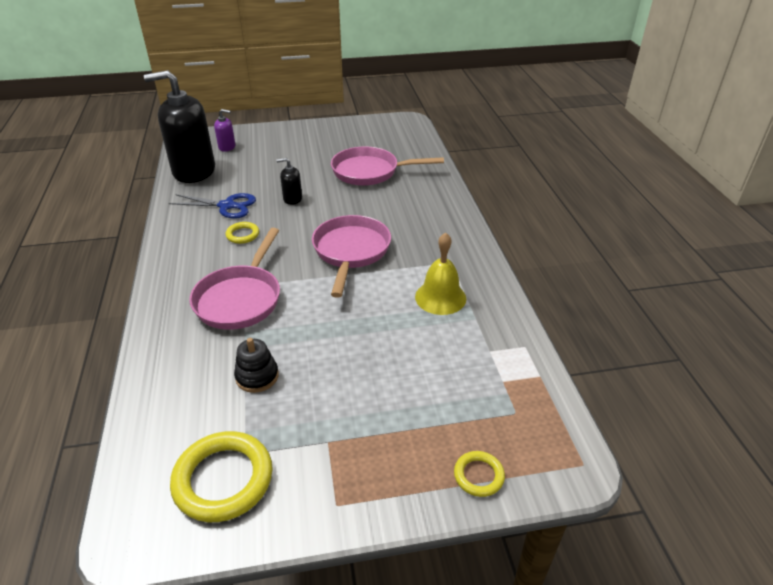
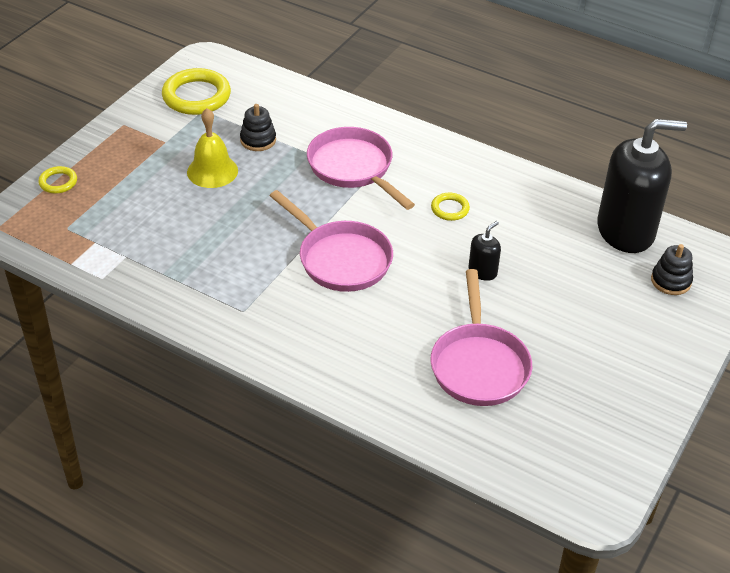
camera: 130 degrees right, 5 degrees up
black soap dispenser [144,70,215,183] -> black soap dispenser turned 45 degrees clockwise [597,119,687,253]
blue scissors [169,193,256,219] -> none
purple soap dispenser [214,109,235,152] -> black stacking toy [651,244,693,295]
pink pan [331,146,444,186] -> pink pan turned 135 degrees clockwise [430,269,532,406]
yellow bell [415,232,466,315] -> yellow bell moved to [187,108,238,188]

